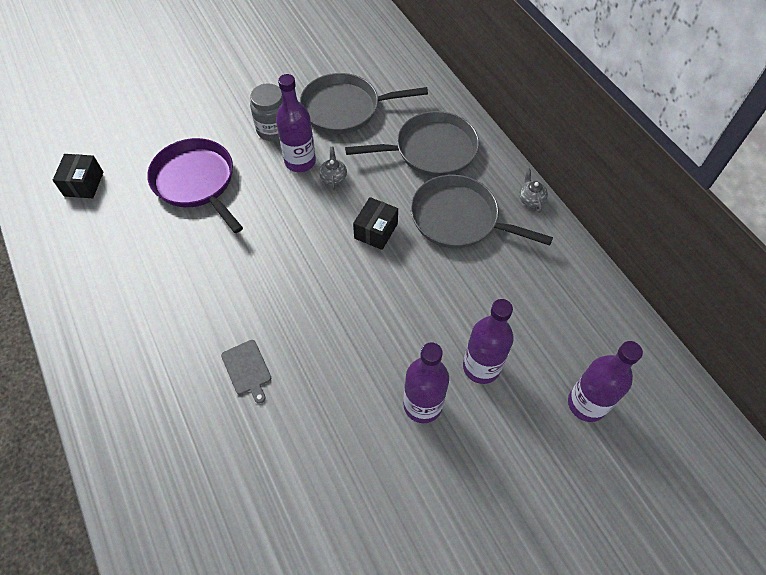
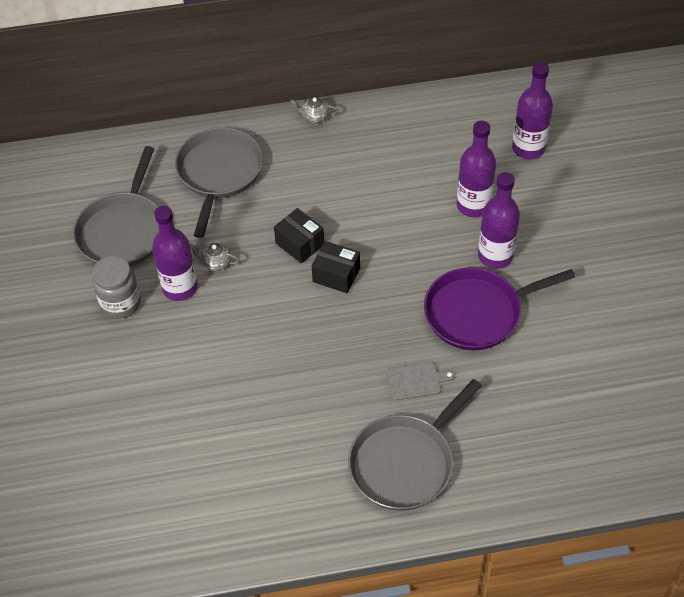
camera: 70 degrees left, 5 degrees down
black box [53,154,103,198] -> black box moved to [312,241,360,293]
purple pan [147,138,243,233] -> purple pan moved to [424,267,576,350]
grey pan [411,175,553,248] -> grey pan moved to [348,379,482,511]

